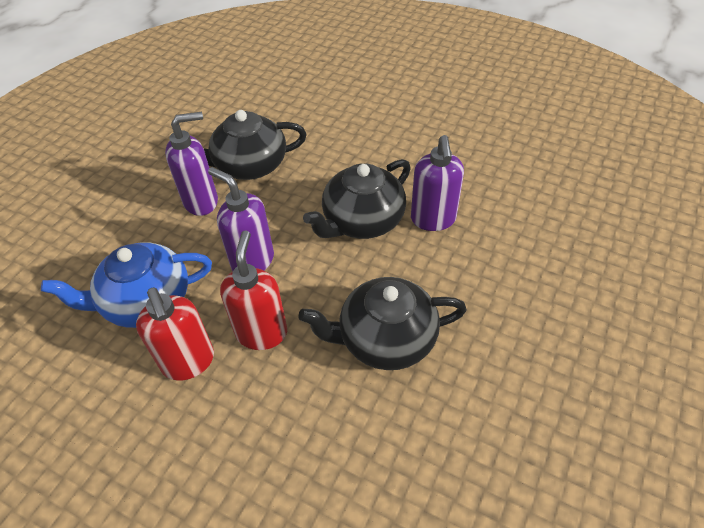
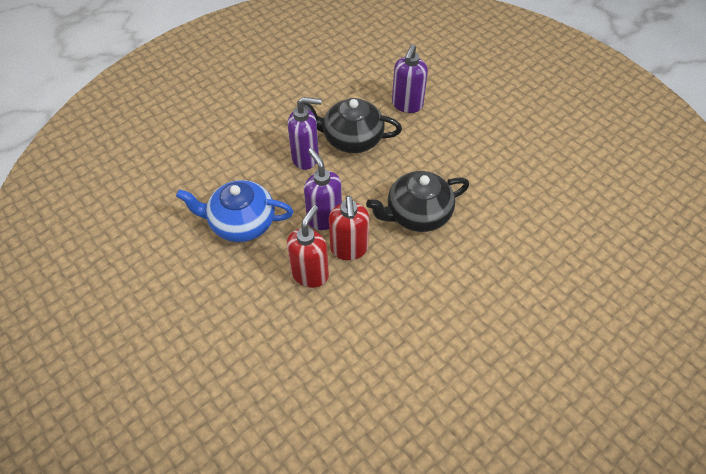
camera: 20 degrees right, 5 degrees up
red soap dispenser [136,287,214,381] -> red soap dispenser moved to [329,195,369,260]
black teapot [298,277,467,370] -> none
purple soap dispenser [411,135,464,231] -> purple soap dispenser moved to [392,44,428,113]

